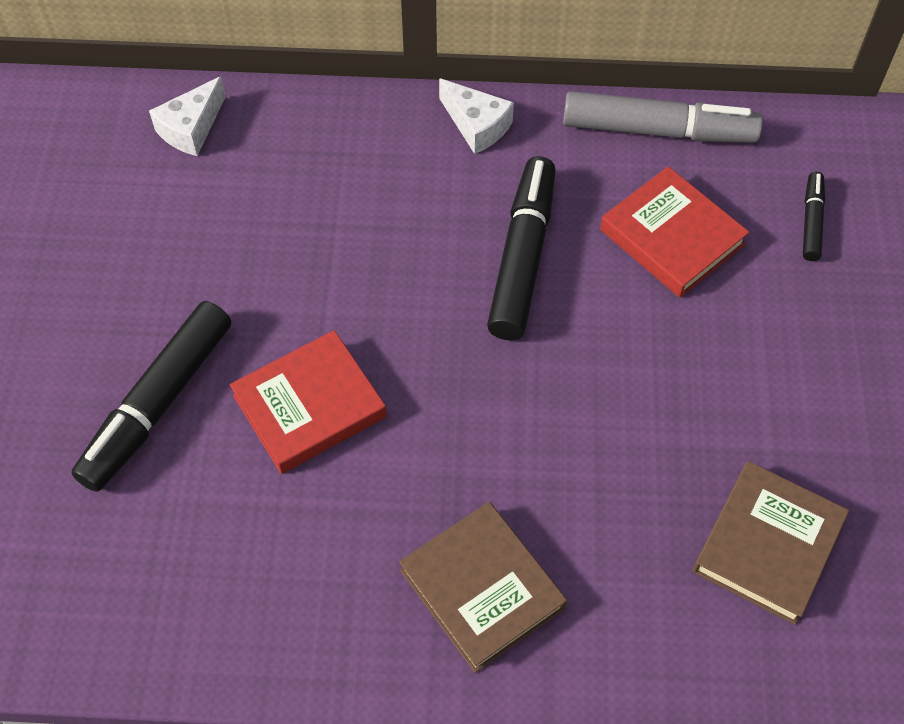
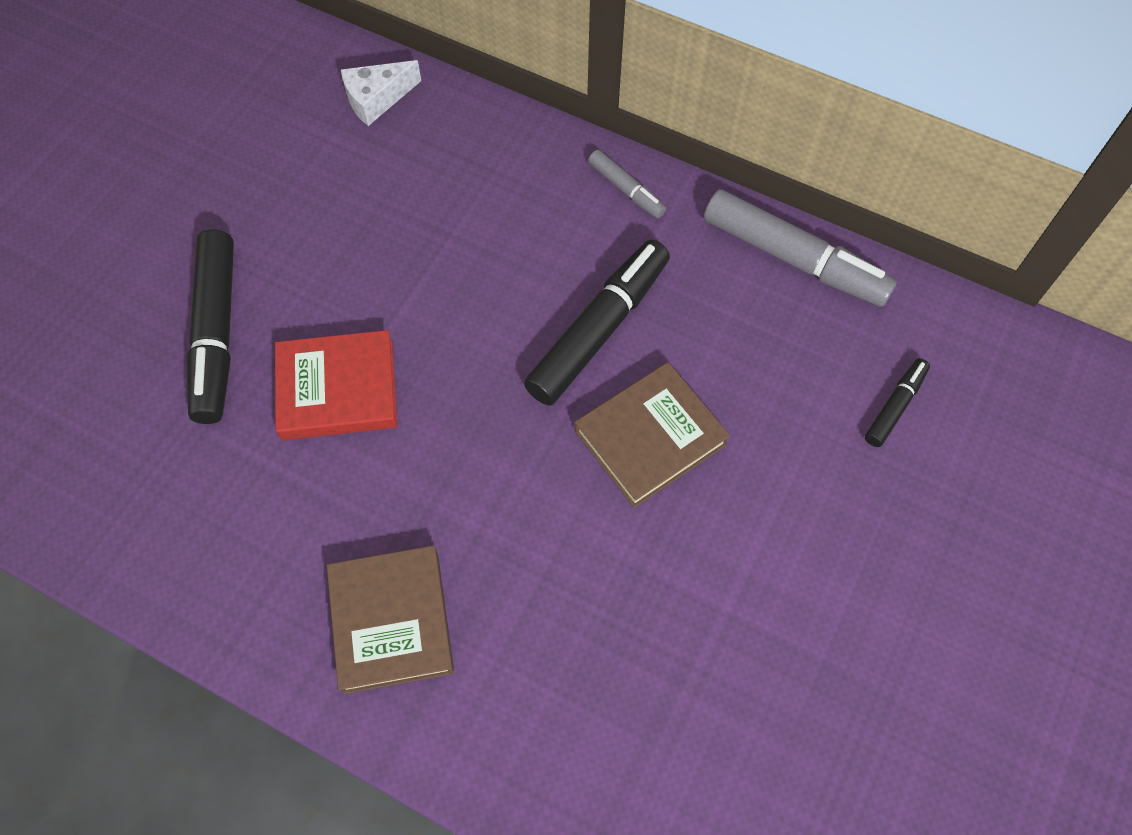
camera: 25 degrees right, 5 degrees up
black marker [71,301,231,492] -> black marker turned 60 degrees counterclockwise [186,229,234,424]
white cheese [439,78,514,154] -> grey marker [588,150,666,218]
red book [600,166,750,298] -> none
brown book [693,461,849,625] -> brown book moved to [575,362,730,508]

